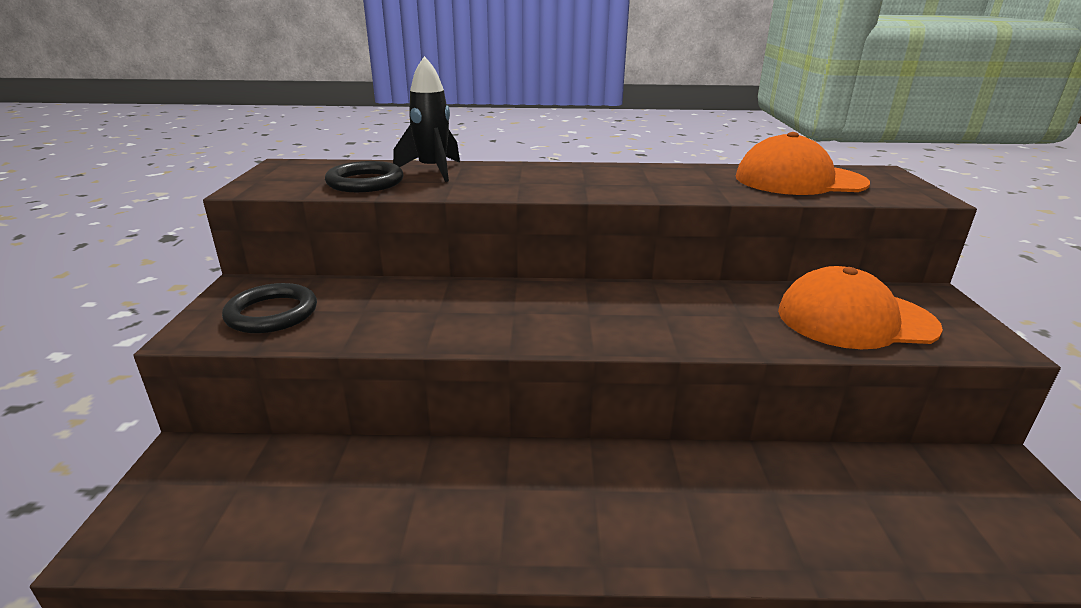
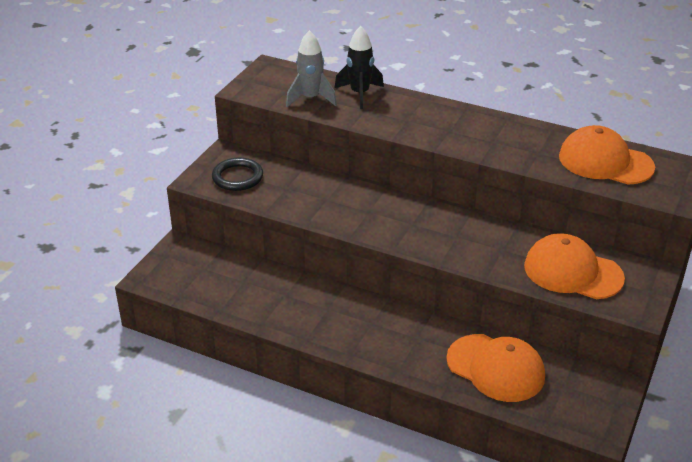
camera: 25 degrees right, 10 degrees up
black ring [325,161,404,192] -> grey rocket [286,30,337,107]
none -> orange cap [446,334,545,402]

